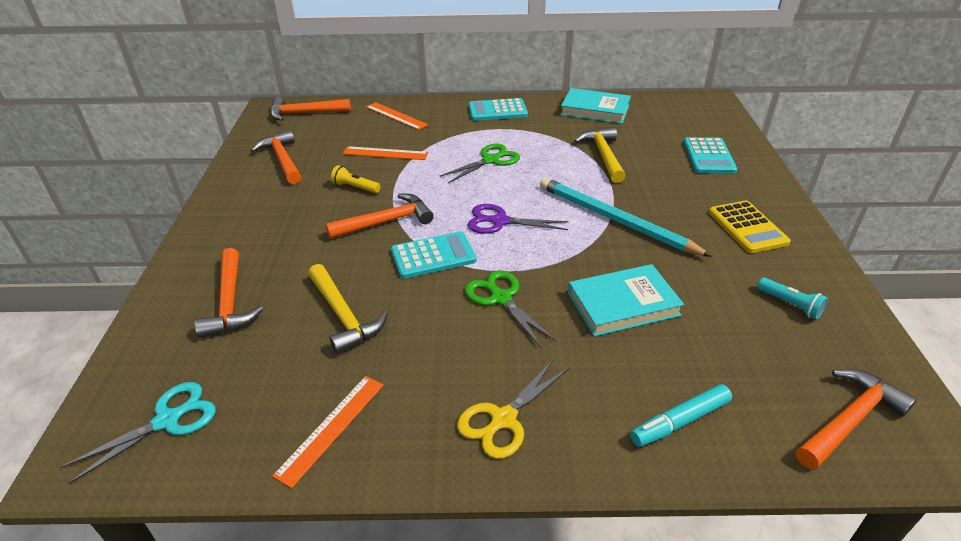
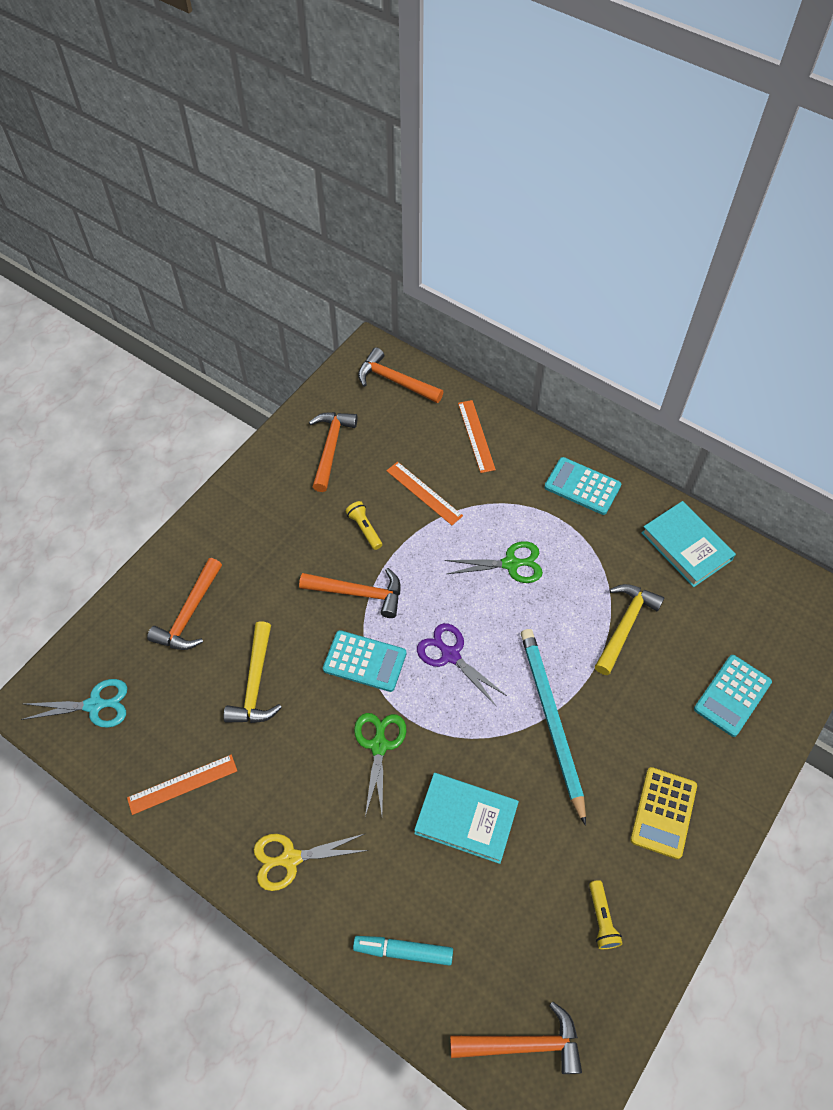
camera: 35 degrees right, 20 degrees up
turquoise flashlight [757,278,828,320] -> yellow flashlight [589,880,623,949]

